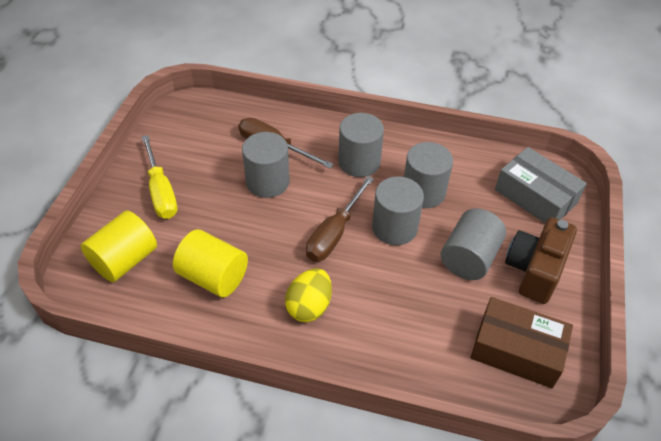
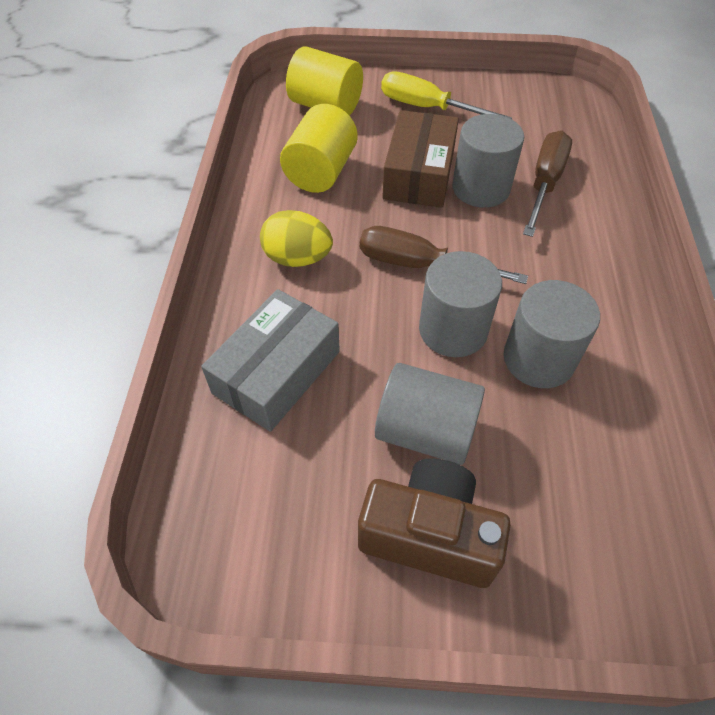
camera: 80 degrees right, 5 degrees up
yellow screwdriver [142,135,178,219] -> yellow screwdriver turned 60 degrees clockwise [381,71,512,119]
grey cylinder [338,113,384,177] -> none
brown box [470,297,573,388] -> brown box moved to [382,110,459,208]
grey box [495,147,587,223] -> grey box moved to [201,289,340,432]

